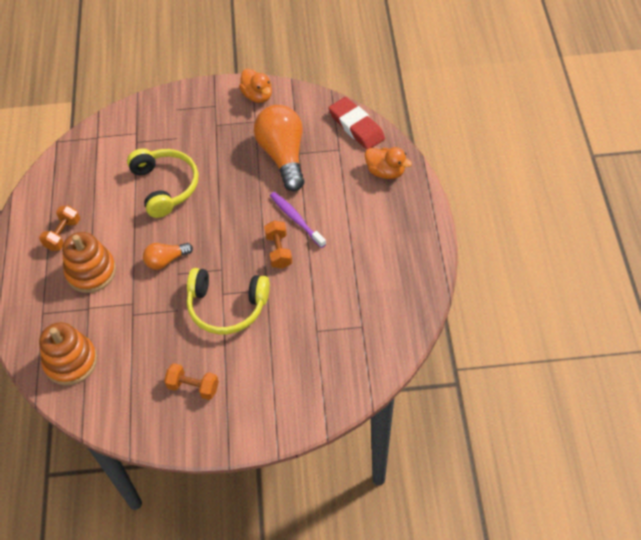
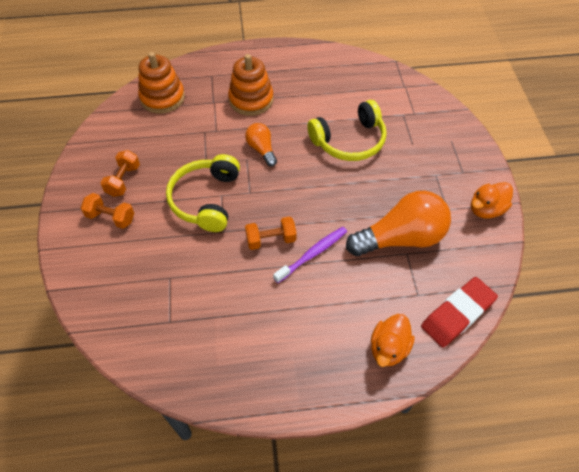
camera: 85 degrees right, 0 degrees up
orange dumbbell [39,205,80,251] -> orange dumbbell moved to [81,193,134,229]

